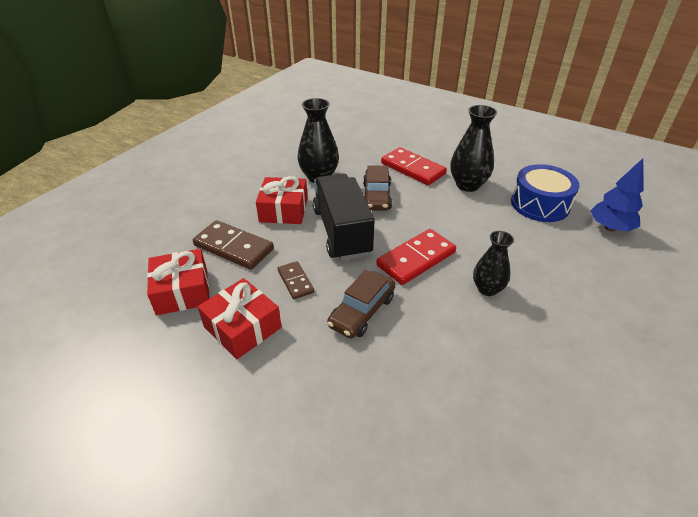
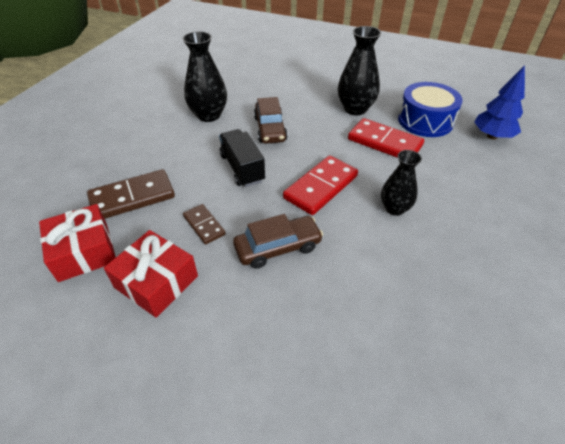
camera: 10 degrees left, 5 degrees up
brown domino [193,220,274,270] -> brown domino turned 45 degrees counterclockwise [87,169,175,219]
red gift [256,176,308,224] -> none
black truck [313,174,375,261] -> black truck [219,129,265,187], size x0.65
brown car [327,270,395,339] -> brown car turned 135 degrees counterclockwise [233,214,323,269]
red domino [381,147,447,185] -> red domino moved to [348,118,424,158]

